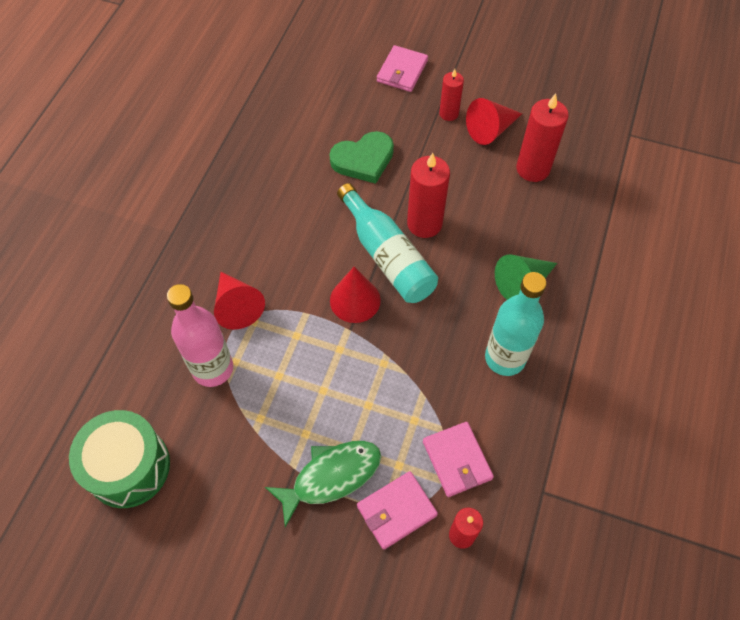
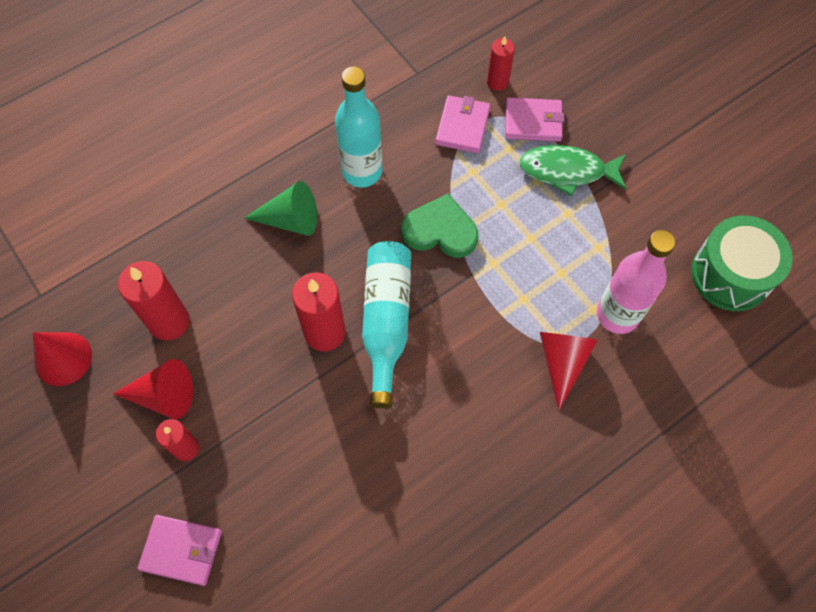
camera: 145 degrees left, 5 degrees up
green heart [330,131,394,184] -> green heart moved to [401,193,478,258]
red cone [330,267,381,323] -> red cone moved to [33,332,92,386]
pink wallet [377,45,428,92] -> pink wallet turned 45 degrees clockwise [138,515,222,586]

